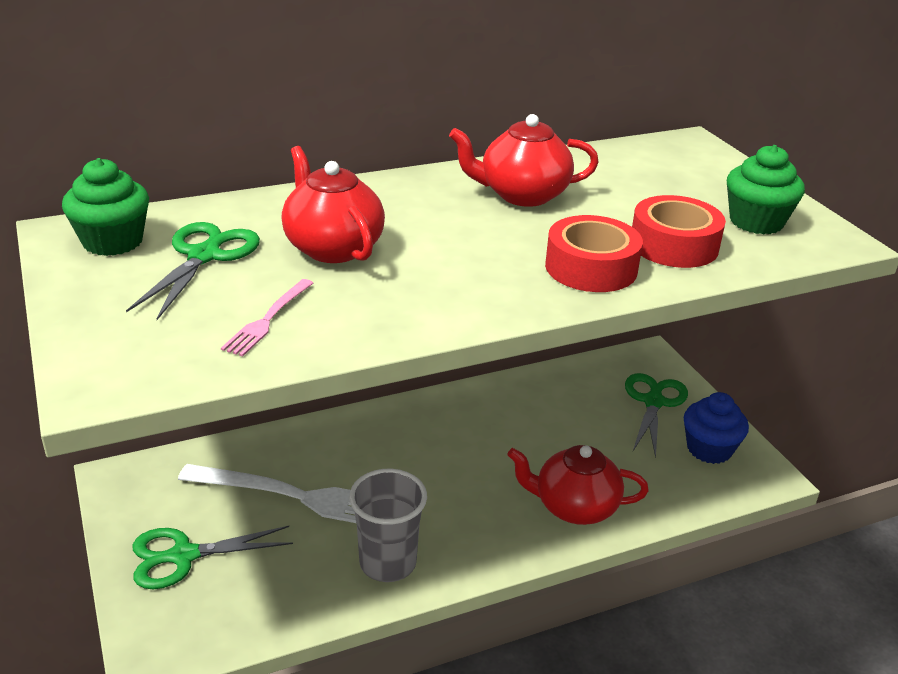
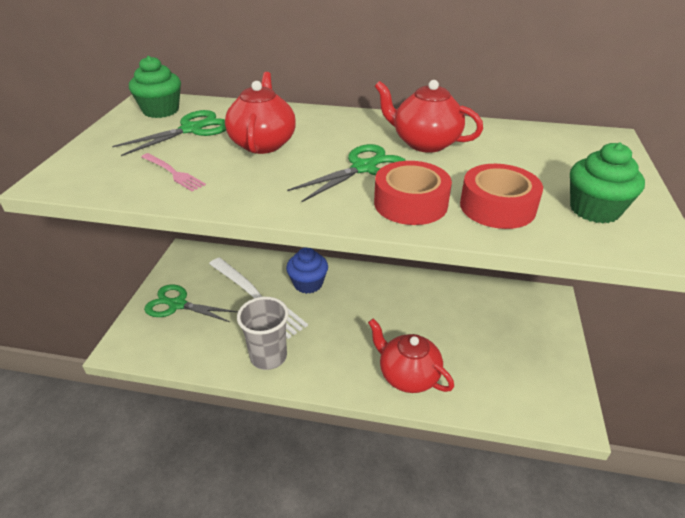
camera: 35 degrees right, 5 degrees up
pink fork [221,279,313,357] -> pink fork turned 105 degrees counterclockwise [141,153,206,191]
green scissors [625,373,688,458] -> green scissors moved to [287,144,406,203]
blue cupcake [684,392,749,464] -> blue cupcake moved to [286,247,328,294]

